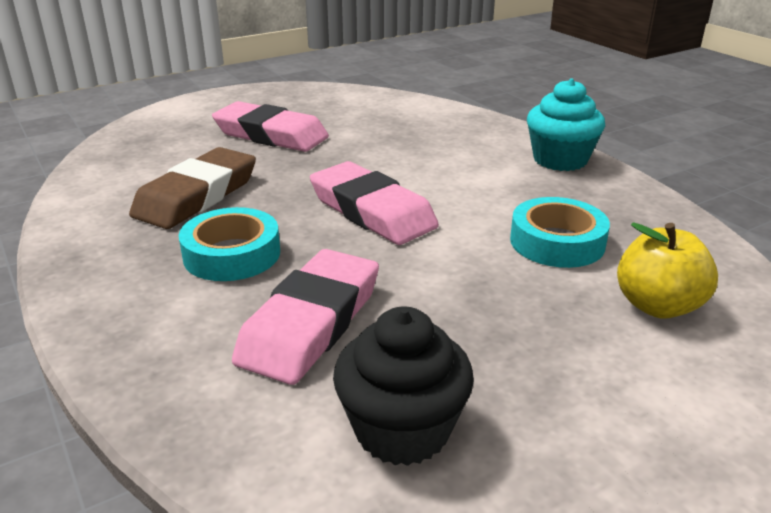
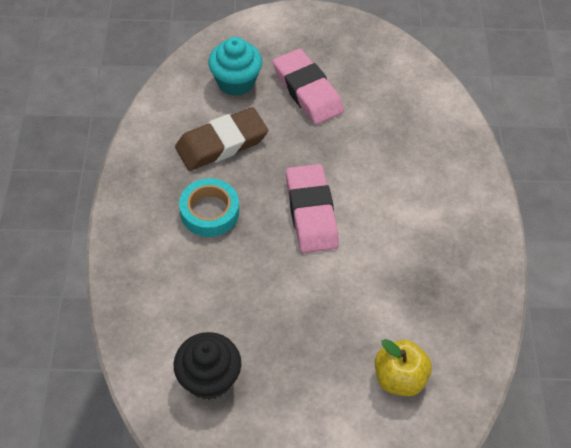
camera: 30 degrees right, 25 degrees up
pink eraser [232,249,379,385] -> none
turquoise tape [510,197,610,268] -> none
turquoise cupcake [527,78,605,171] -> turquoise cupcake moved to [208,37,262,96]

